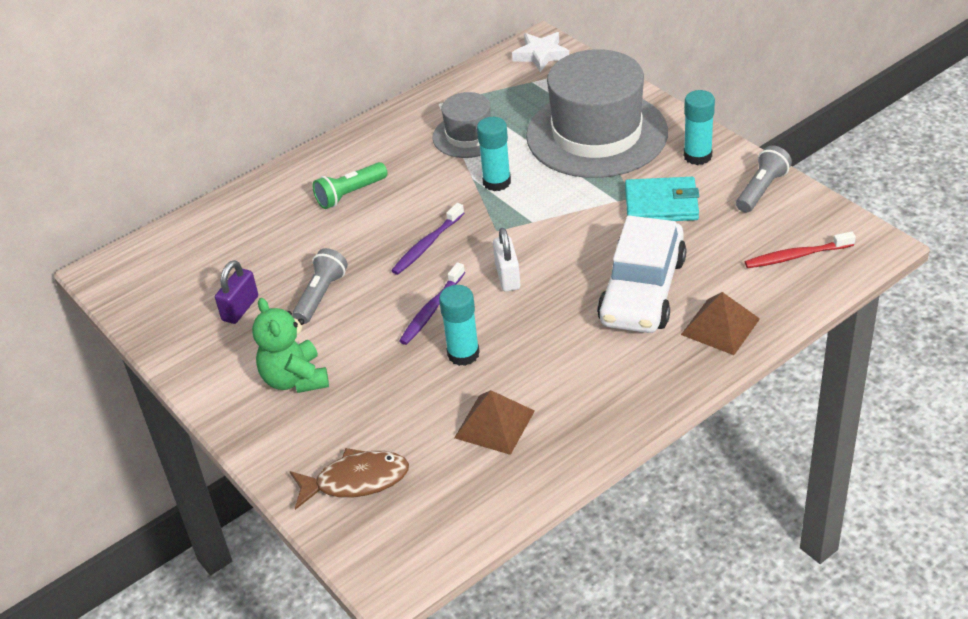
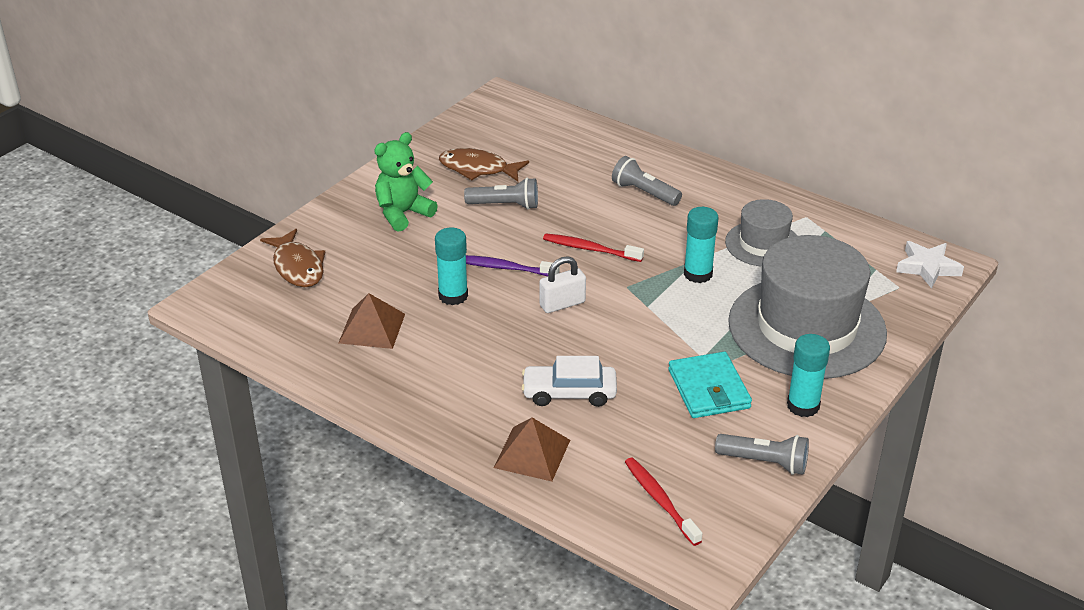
camera: 70 degrees right, 5 degrees down
purple padlock [215,260,258,324] -> brown fish [439,148,529,182]
green flashlight [312,162,388,209] -> grey flashlight [612,156,682,206]
purple toothbrush [391,203,464,275] -> red toothbrush [543,233,644,262]
white car [597,215,687,333] -> white car [521,356,617,407], size x0.61

